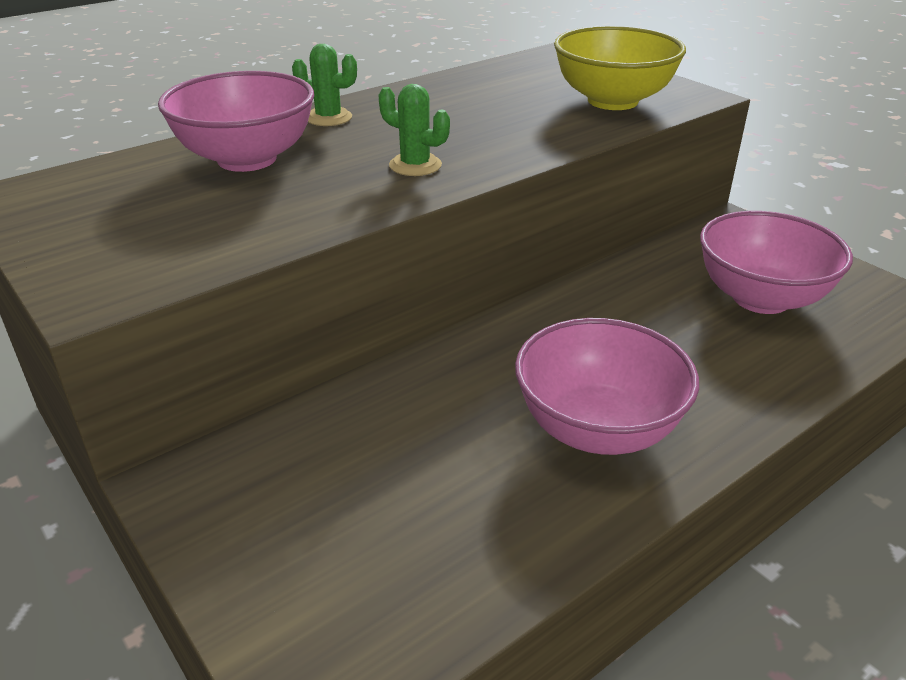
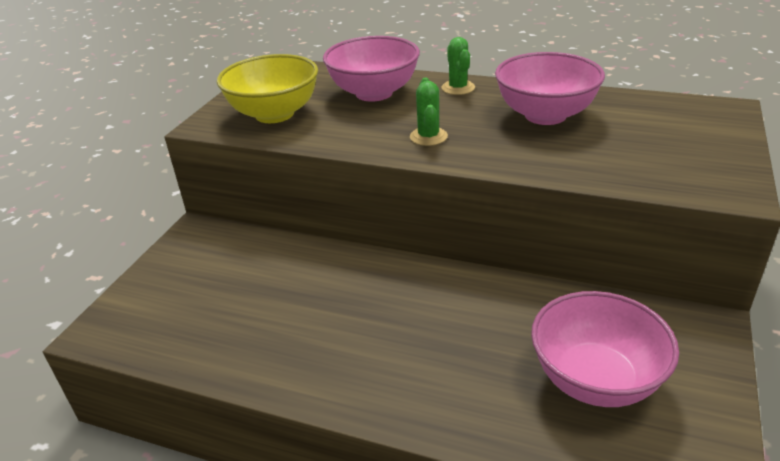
camera: 60 degrees right, 0 degrees up
pink bowl [515,318,699,455] -> pink bowl moved to [495,52,605,125]
yellow bowl [554,26,686,110] -> yellow bowl moved to [217,54,318,123]

